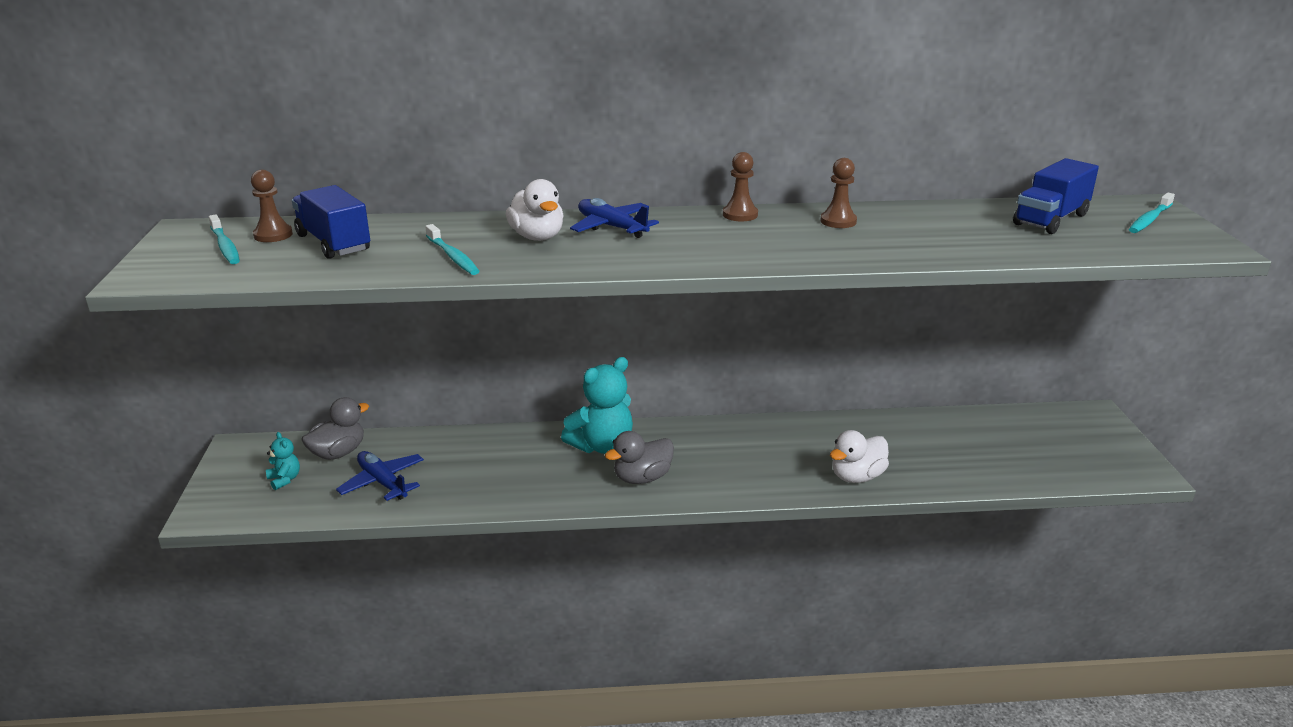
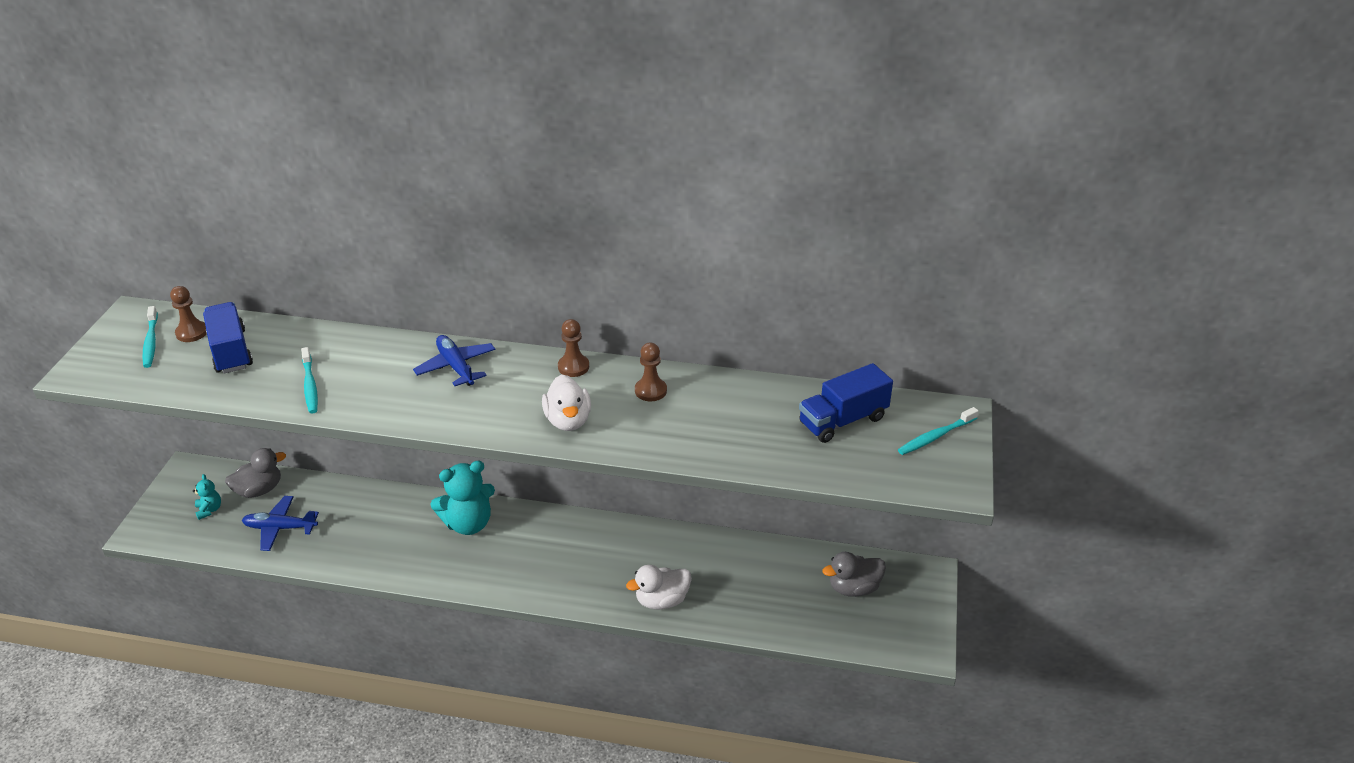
camera: 15 degrees right, 10 degrees up
blue plane [336,451,424,501] -> blue plane turned 60 degrees counterclockwise [242,496,319,551]
white duck [506,179,564,241] -> white duck moved to [542,374,591,431]
grey duck [605,431,674,484] -> grey duck moved to [822,552,886,597]

